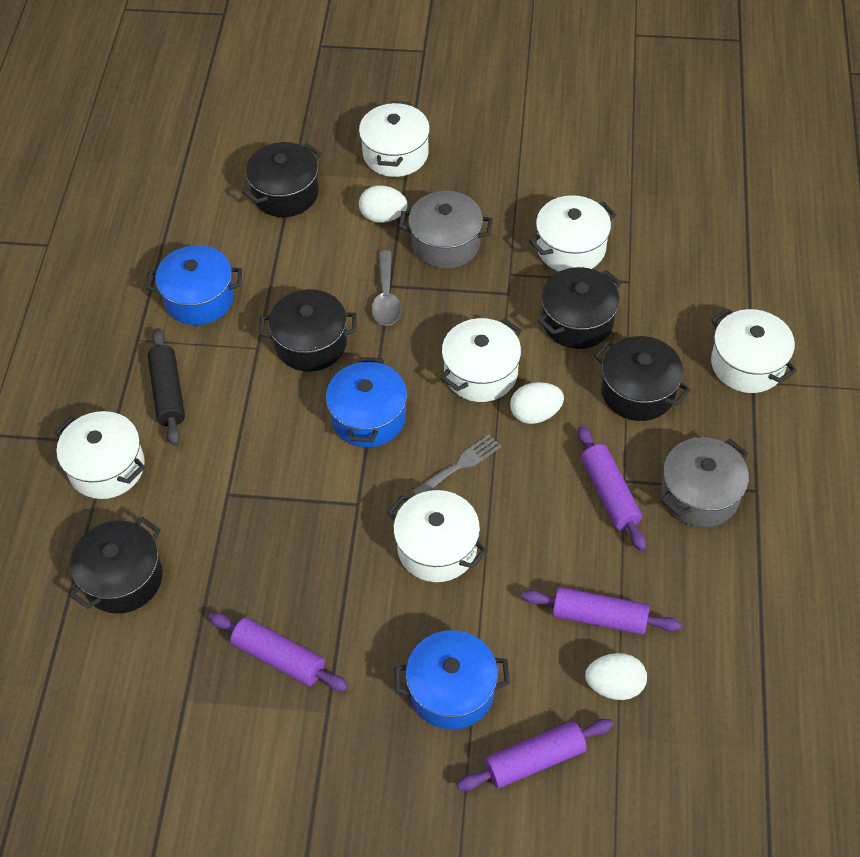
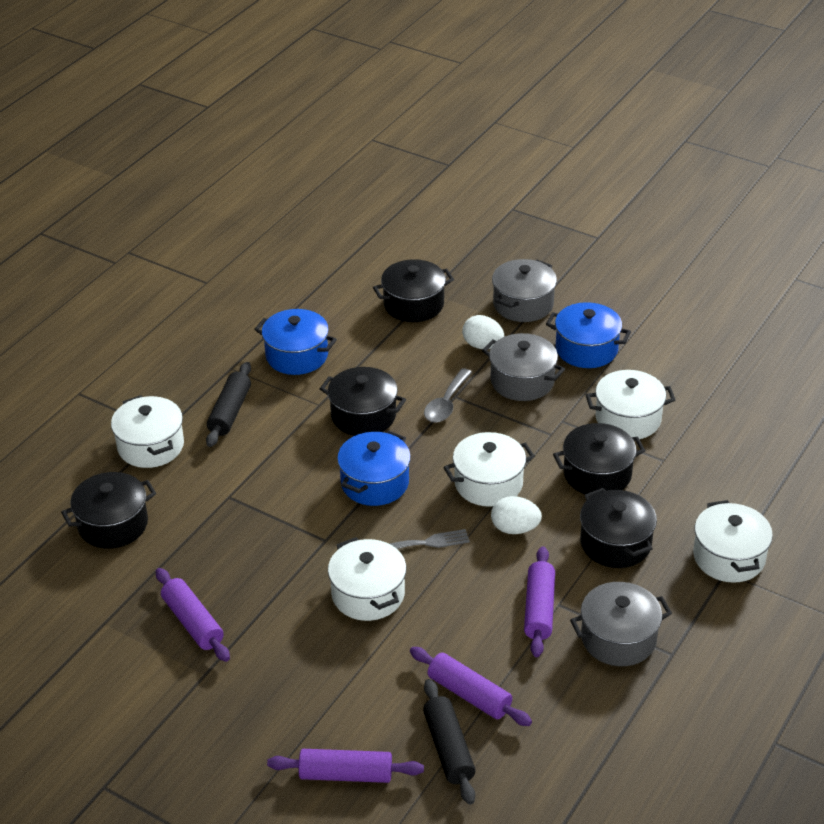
camera: 25 degrees right, 15 degrees down
white pot [359,101,430,177] -> grey pot [492,259,557,322]
blue pot [394,630,510,729] -> blue pot moved to [546,302,631,368]
white egg [585,653,647,700] -> black rolling pin [423,679,476,805]

